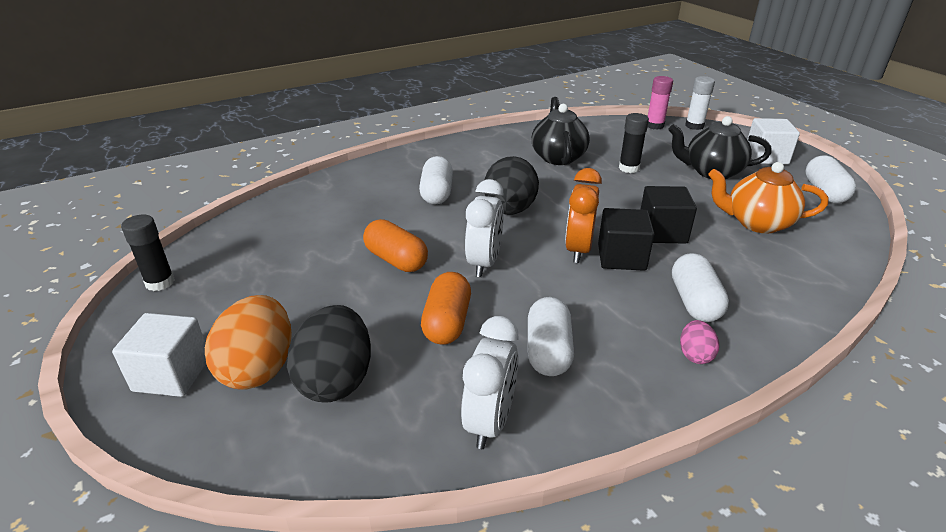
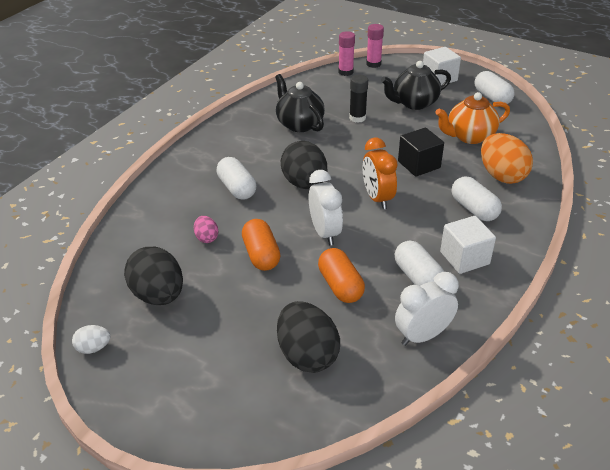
camera: 30 degrees left, 5 degrees up
white cube [112,313,206,397] -> white cube moved to [440,216,496,274]
black glue stick [121,215,175,291] -> white egg [72,325,111,354]
orange egg [205,295,292,390] -> orange egg moved to [481,133,533,184]
orange capsule [363,219,428,272] -> orange capsule turned 60 degrees clockwise [242,219,281,271]
white clock [461,316,518,449] -> white clock turned 105 degrees counterclockwise [395,272,459,346]
black cube [598,208,654,271] -> none
pink egg [680,320,719,364] -> pink egg moved to [194,216,218,243]
white glue stick [685,76,715,130] -> pink glue stick [366,24,384,68]
none -> black egg [124,247,183,305]

